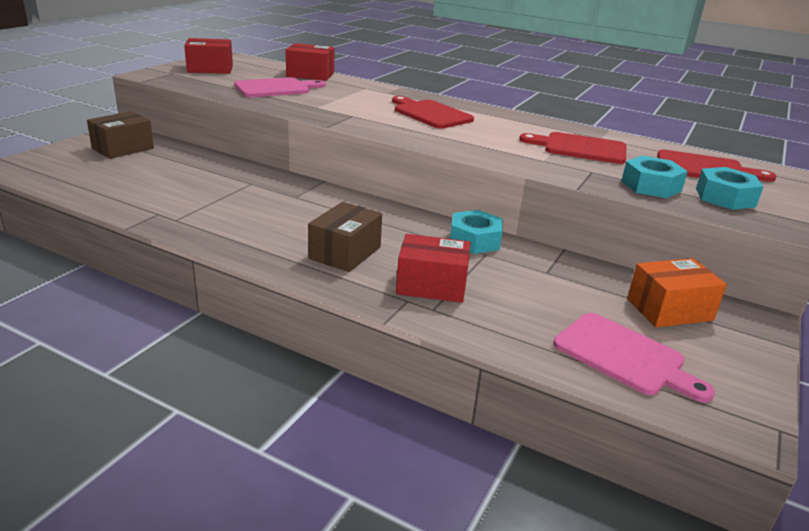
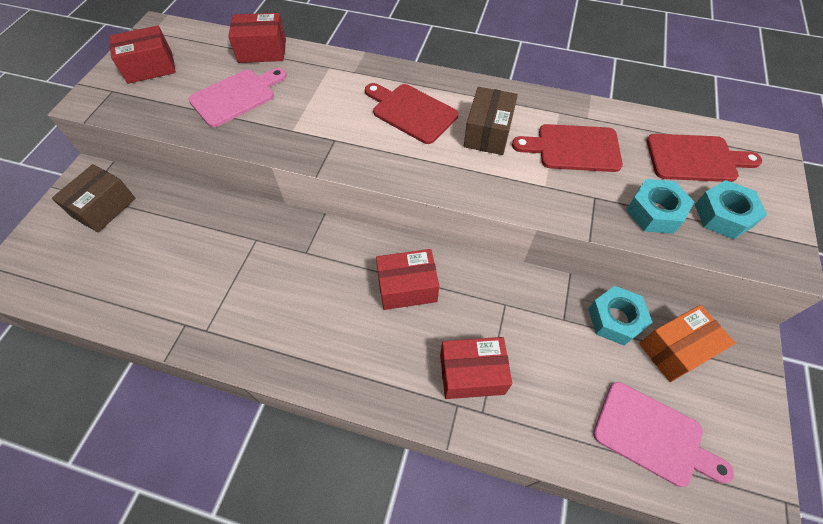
camera: 10 degrees left, 30 degrees up
brown box [308,202,382,272] -> brown box moved to [464,87,518,155]
turquoise nut [450,210,503,254] -> turquoise nut moved to [588,286,653,346]
none -> red box [376,249,439,310]

